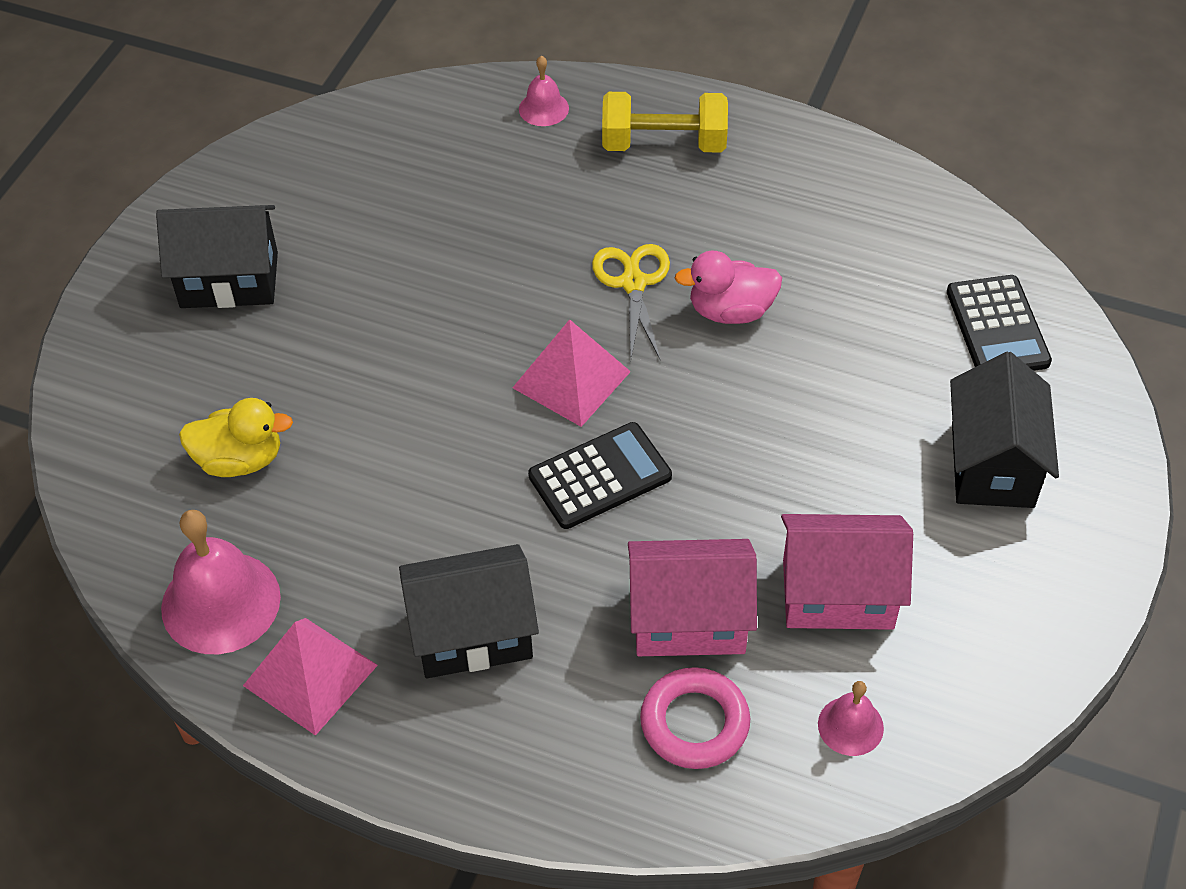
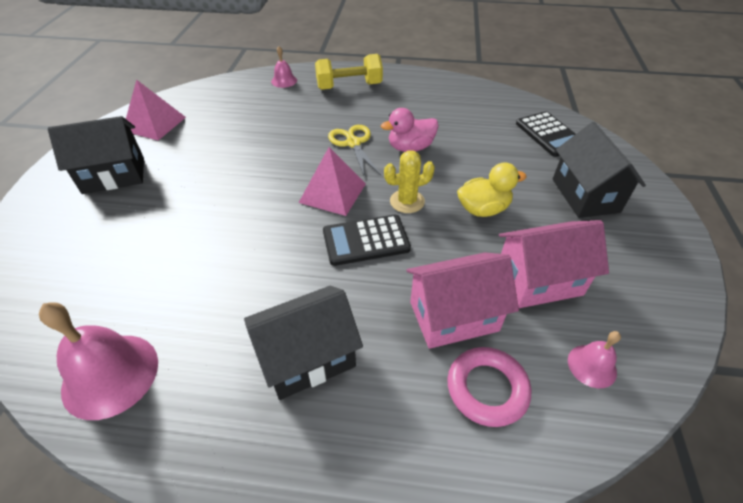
camera: 15 degrees left, 5 degrees down
yellow duck [179,398,293,477] -> yellow duck moved to [457,162,527,217]
pink pyramid [243,618,378,736] -> pink pyramid moved to [126,79,186,140]
black calculator [528,422,672,529] -> black calculator turned 150 degrees counterclockwise [323,215,411,266]
none -> yellow cactus [384,151,435,213]

